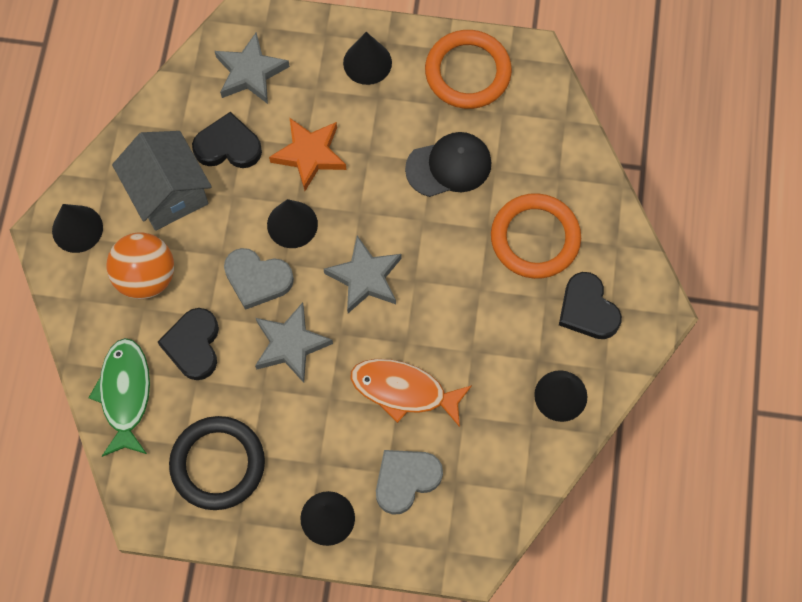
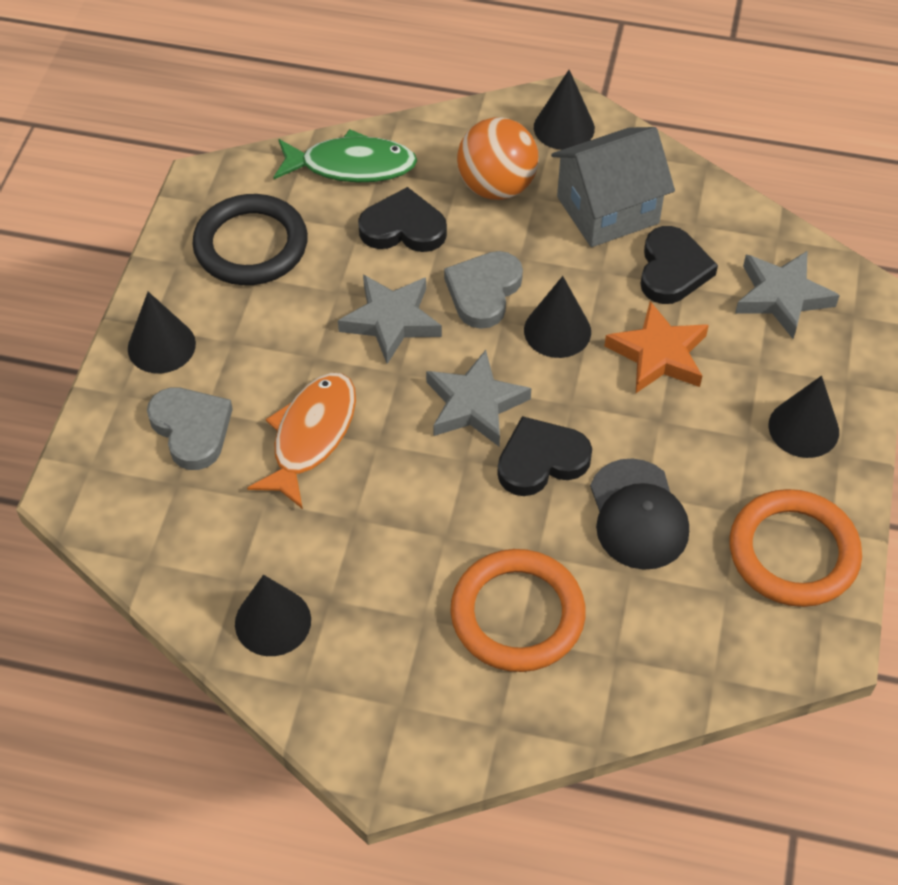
camera: 95 degrees right, 15 degrees down
black heart [559,272,622,339] -> black heart moved to [497,416,592,496]

